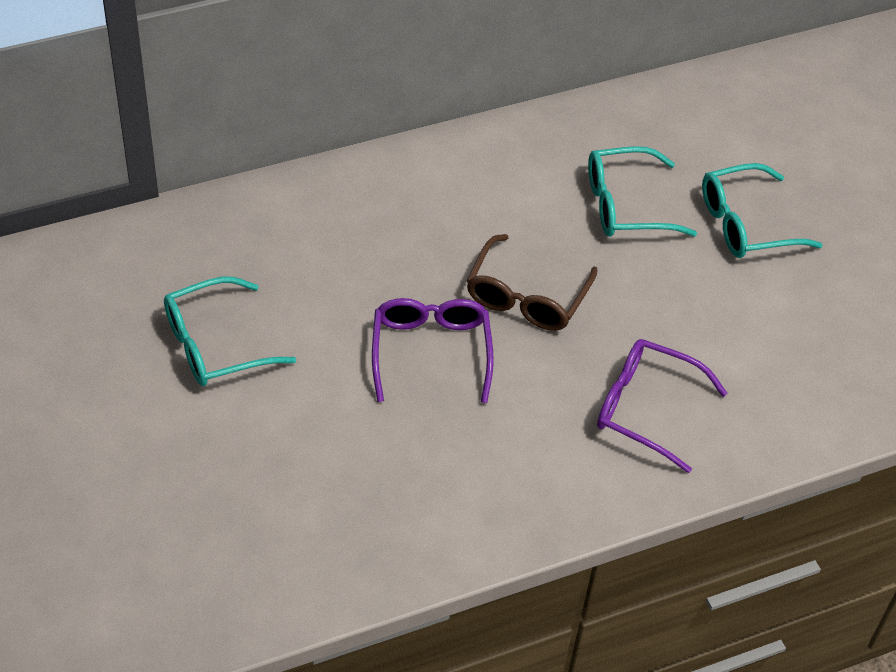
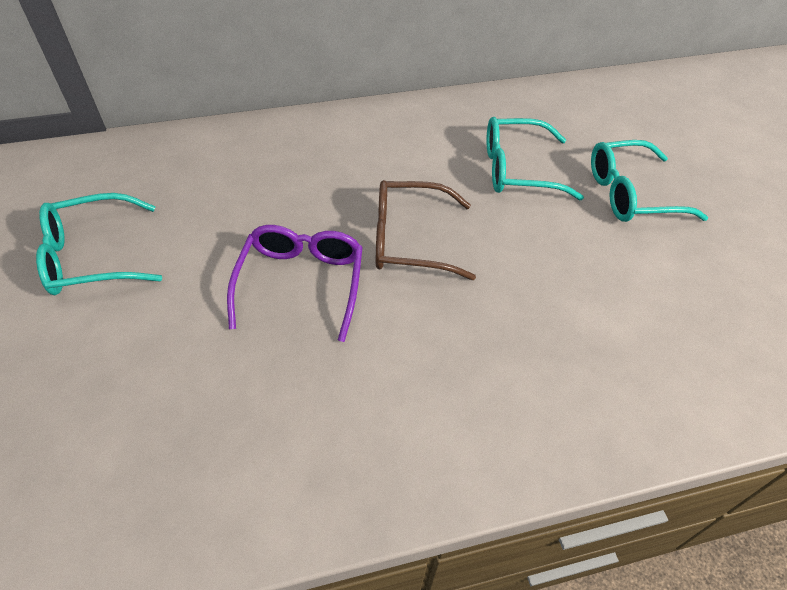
camera: 10 degrees right, 0 degrees up
brown glasses [467,234,598,331] -> brown glasses turned 60 degrees clockwise [376,180,476,280]
purple glasses [597,339,727,473] -> none

